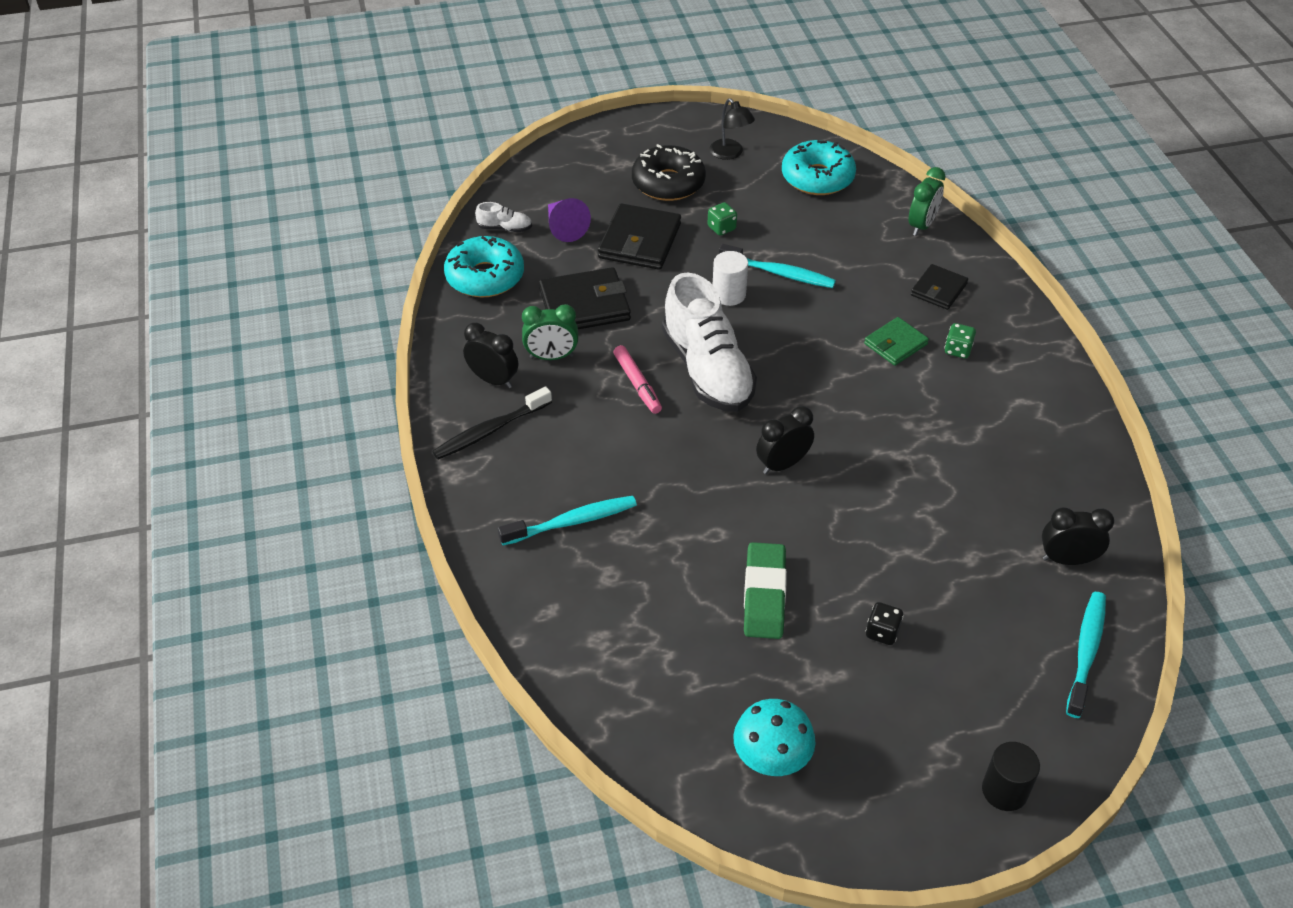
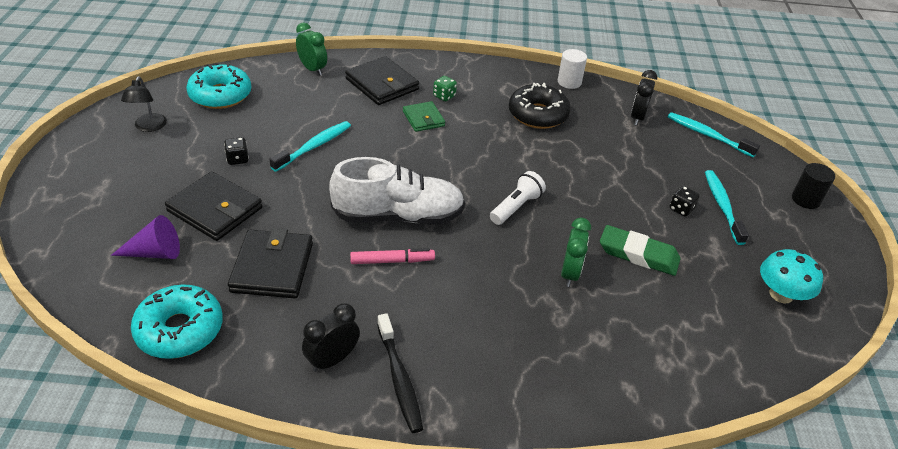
camera: 75 degrees left, 5 degrees down
white shoe [475,202,532,232] -> none
turquoise toothbrush [498,496,637,545] -> turquoise toothbrush moved to [705,170,749,245]
green clock [522,304,578,360] -> green clock moved to [561,218,591,287]
black donut [632,144,706,201] -> black donut moved to [509,83,571,129]
green dice [707,202,737,236] -> black dice [224,137,249,165]
black lamp [709,98,755,160] -> black lamp turned 105 degrees clockwise [121,76,167,132]
white cylinder [713,251,748,306] -> white cylinder moved to [558,49,587,89]
black clock [756,406,814,474] -> white flashlight [490,171,546,225]
black wallet [911,264,968,310] -> black wallet [345,56,419,105], size x1.65

